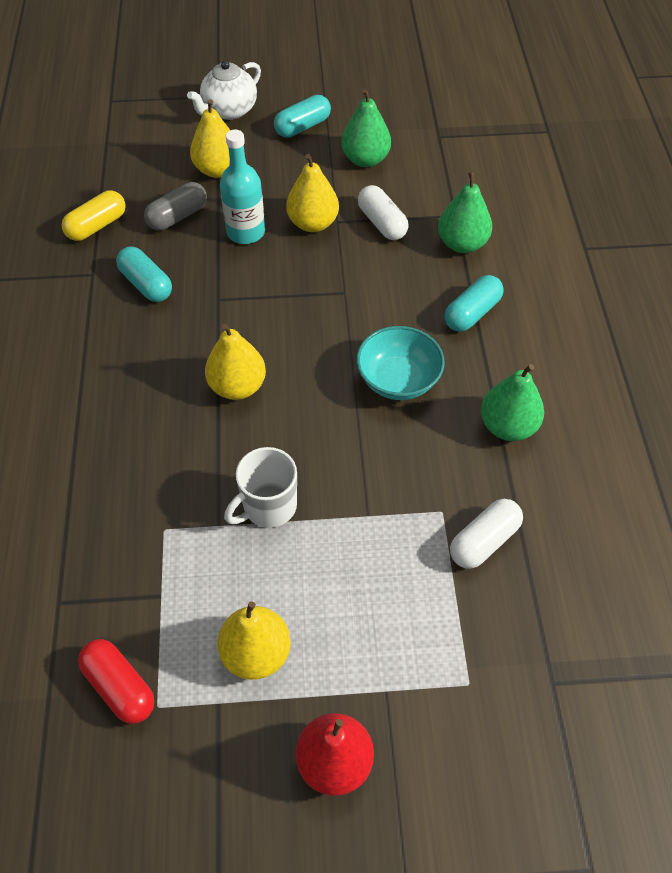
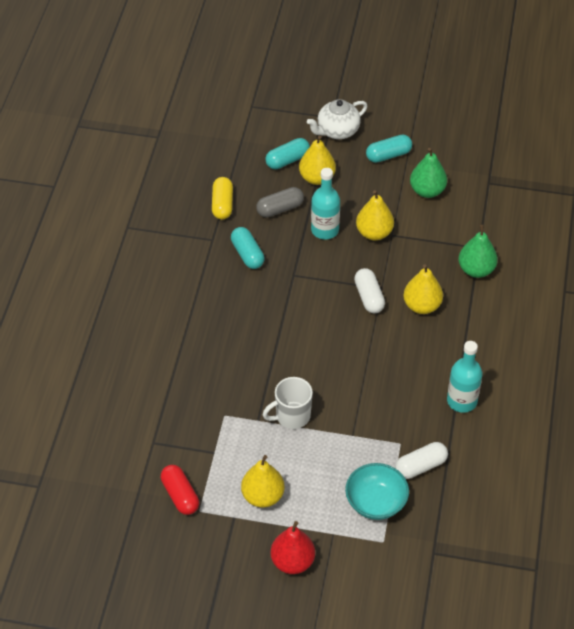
camera: 15 degrees right, 5 degrees down
yellow capsule [62,190,126,241] -> yellow capsule turned 60 degrees counterclockwise [212,177,233,219]
yellow pear [205,324,266,400] -> yellow pear moved to [403,264,443,314]
turquoise bowl [356,326,445,400] -> turquoise bowl moved to [345,463,409,520]
white capsule [358,185,409,240] -> white capsule moved to [354,268,385,313]
turquoise capsule [445,275,504,332] -> turquoise capsule moved to [265,138,310,169]
green pear [481,364,544,441] -> turquoise bottle [447,341,482,413]

